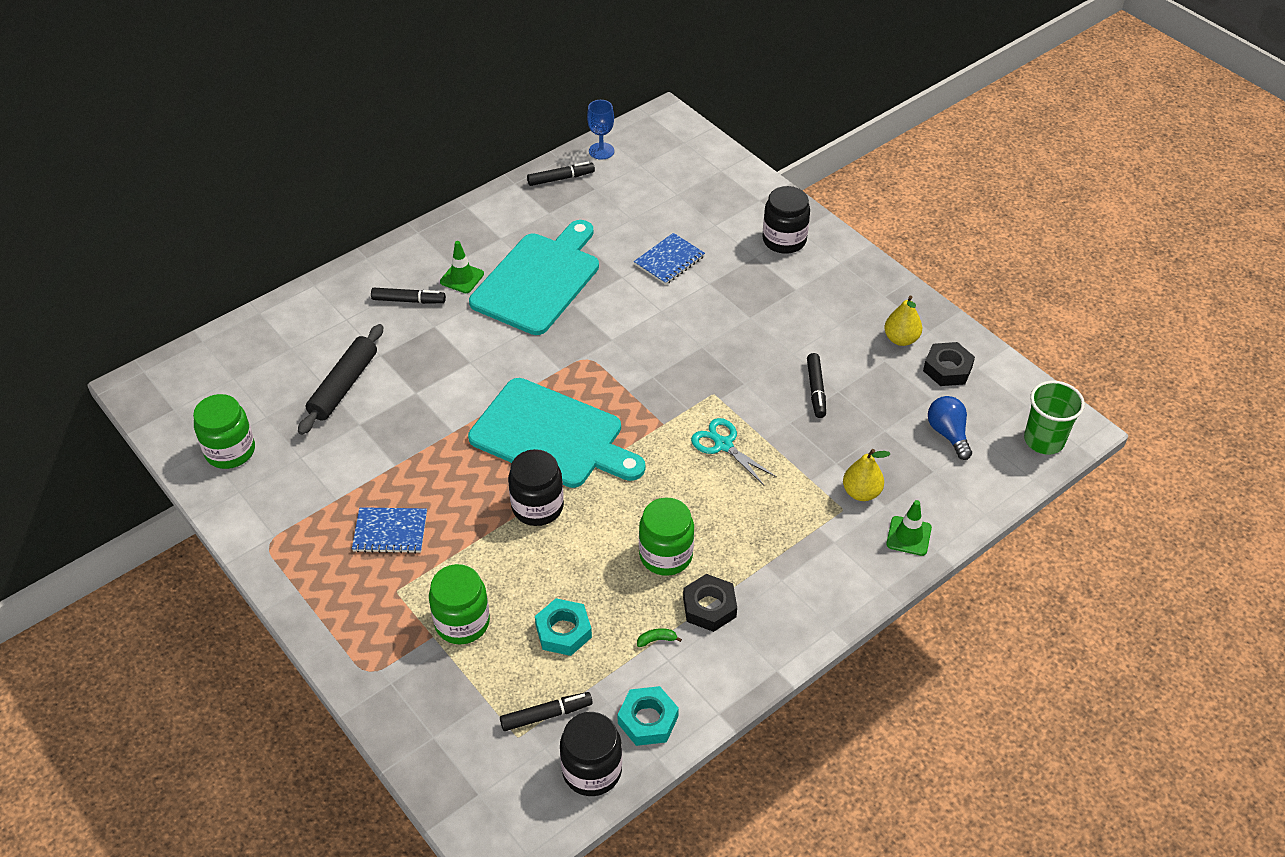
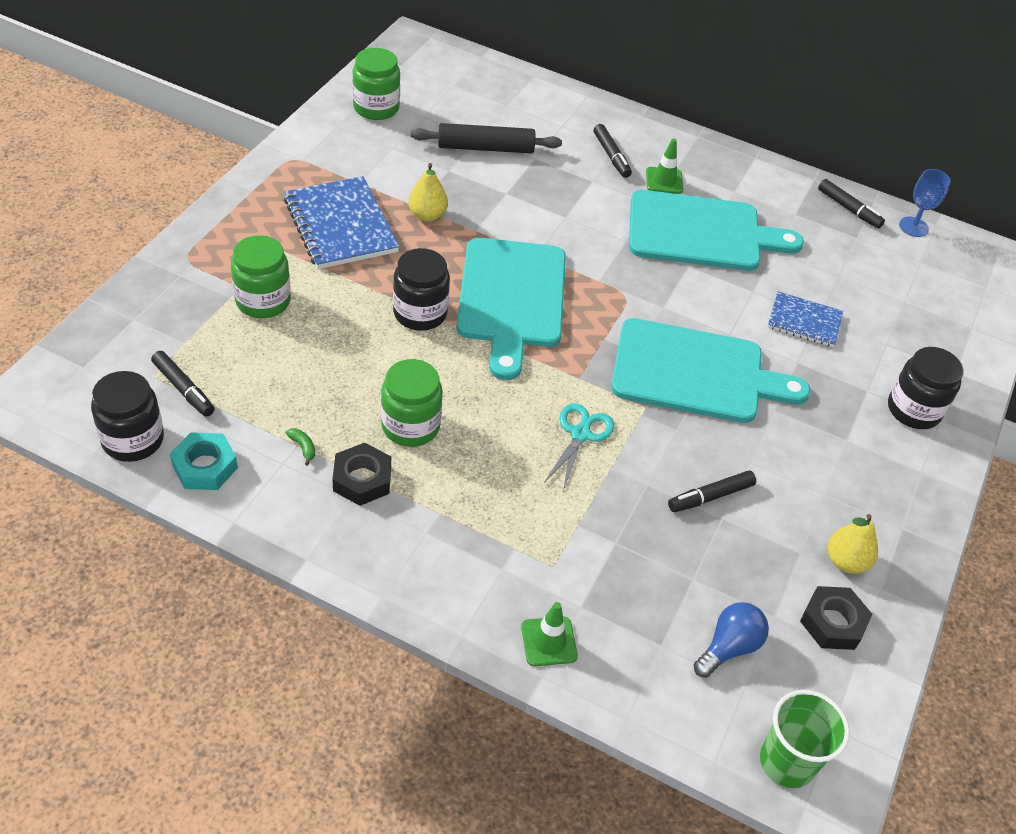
camera: 60 degrees right, 0 degrees up
blue notebook [352,507,427,554] -> blue notebook [284,176,400,269], size x1.70
turquoise nut [535,598,592,656] -> none
yellow pear [843,449,890,501] -> yellow pear moved to [408,163,448,221]
none -> turquoise cutting board [611,318,810,423]

